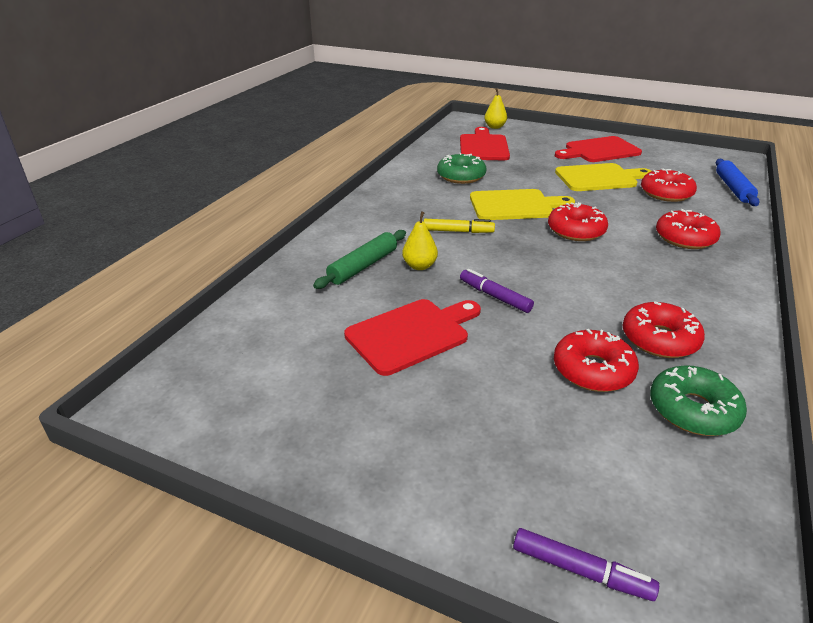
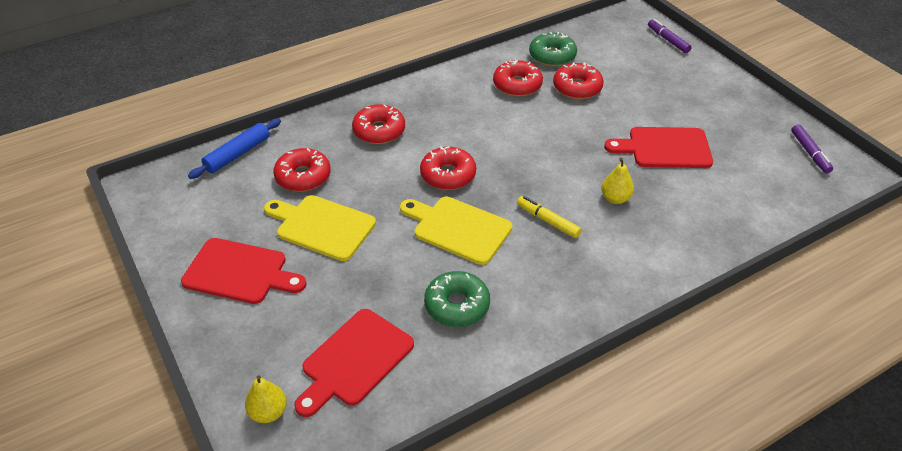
camera: 145 degrees left, 10 degrees up
green rolling pin [313,230,406,289] -> none
purple marker [460,269,534,313] -> purple marker moved to [791,124,833,174]

